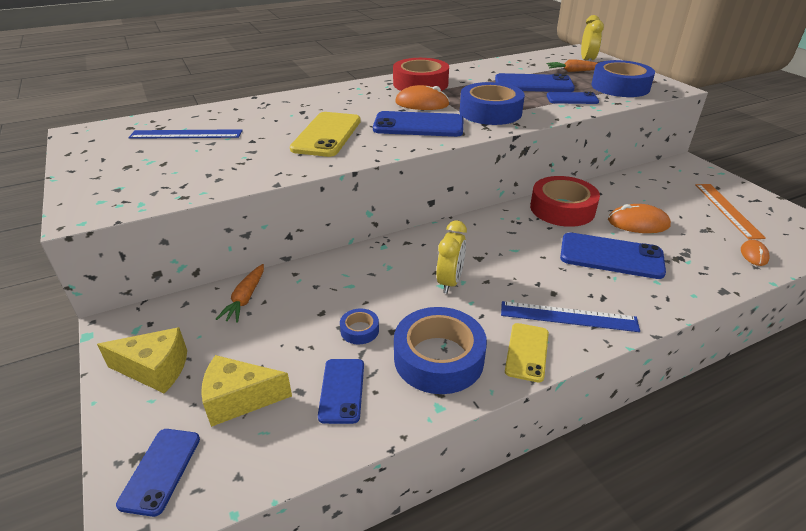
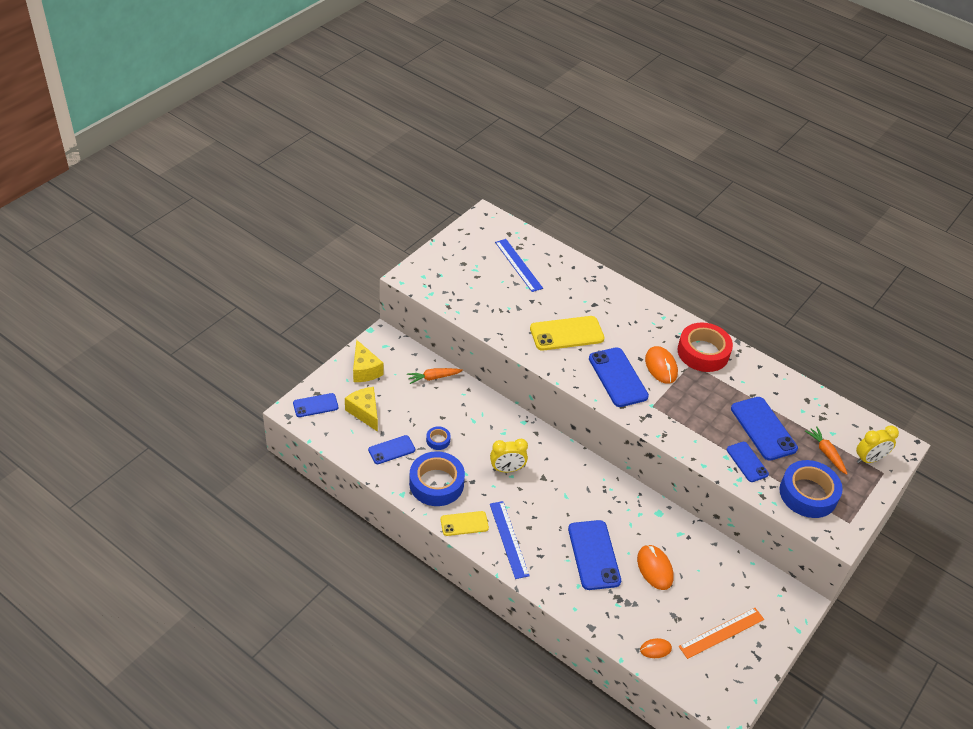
camera: 60 degrees right, 10 degrees up
blue tape [460,82,525,125] -> none
red tape [530,176,600,227] -> none

